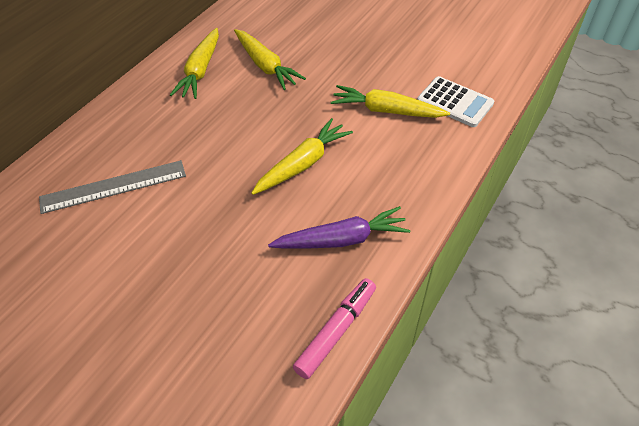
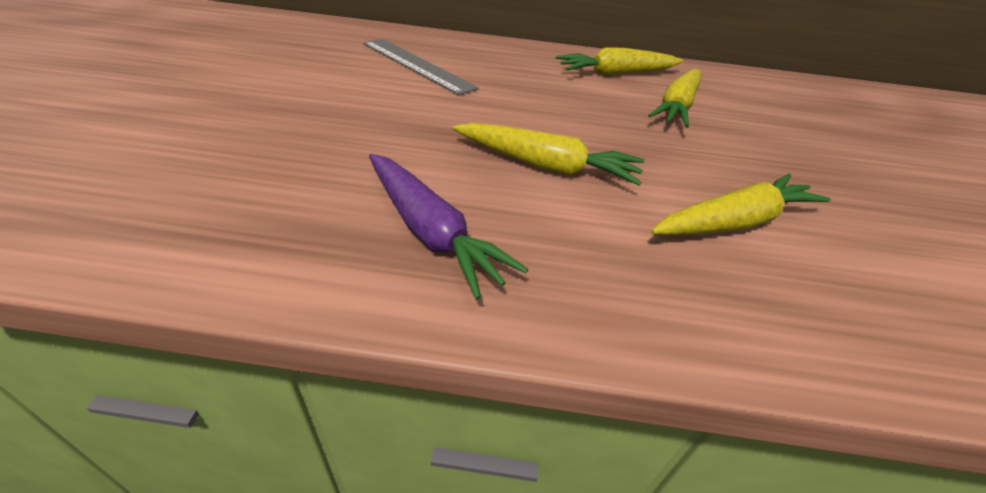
camera: 60 degrees right, 10 degrees down
pink marker [293,278,376,379] -> none
yellow carrot [331,85,450,118] -> yellow carrot turned 75 degrees clockwise [651,174,831,236]
white calculator [417,76,494,127] -> none

